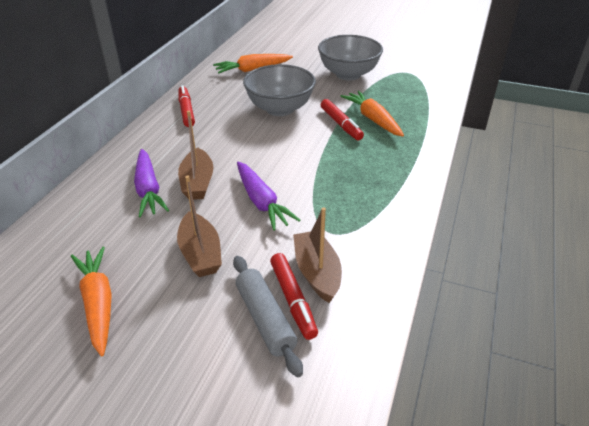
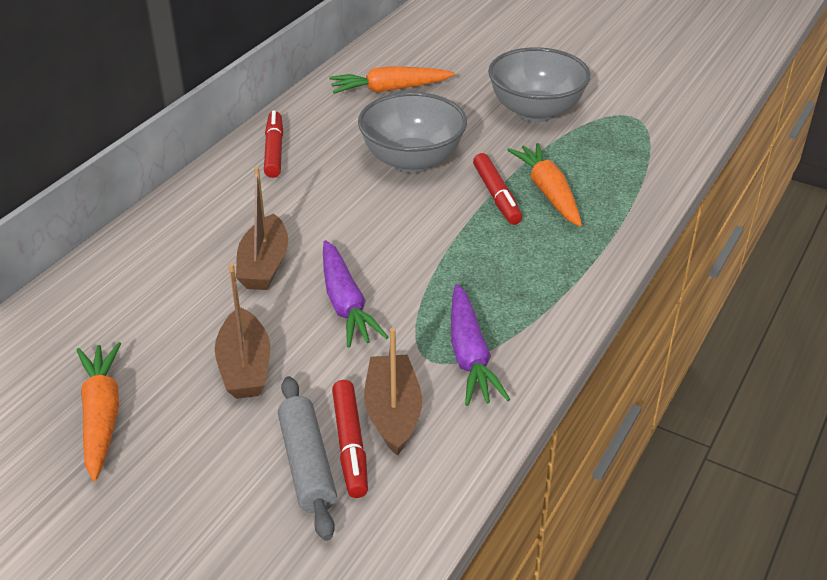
camera: 10 degrees right, 0 degrees up
purple carrot [134,149,169,217] -> purple carrot moved to [451,284,510,406]

